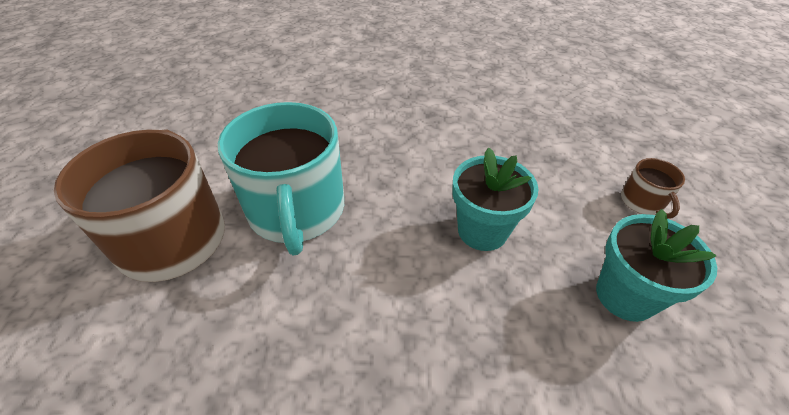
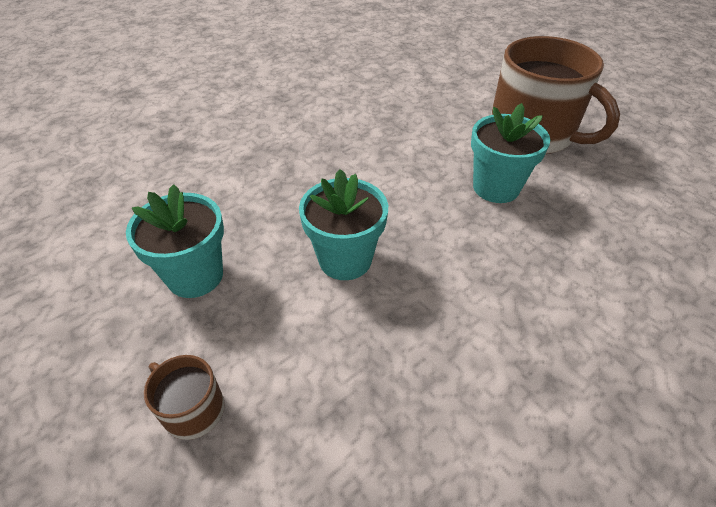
camera: 140 degrees right, 0 degrees up
turquoise mug [218,102,344,256] -> turquoise flower pot [471,103,550,203]

